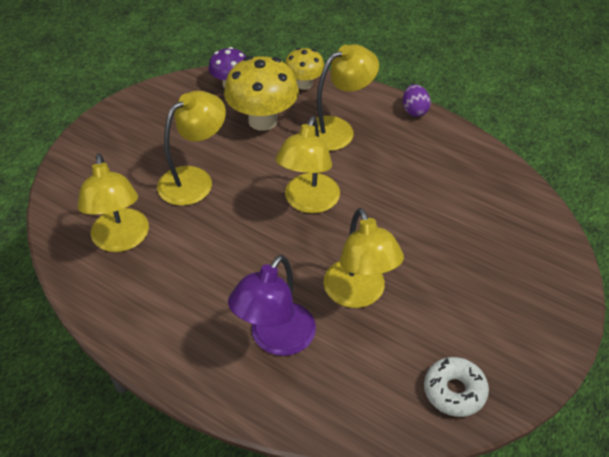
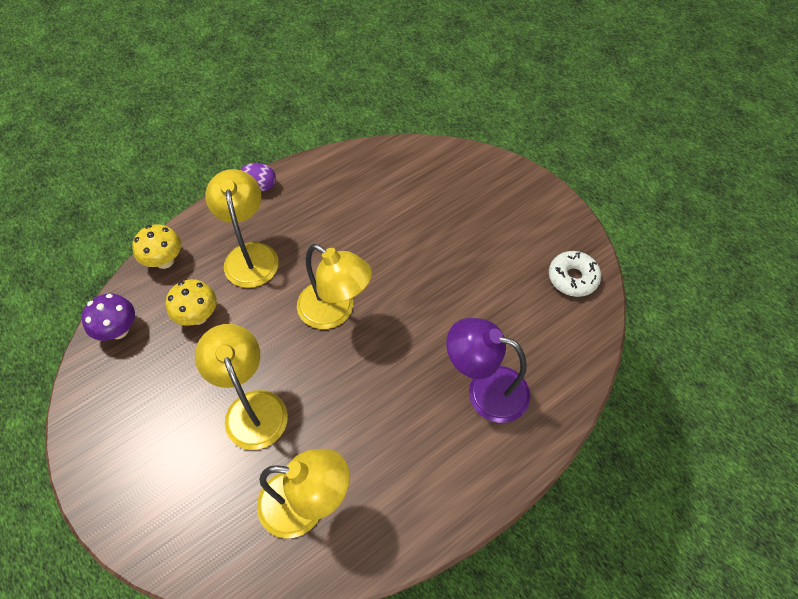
camera: 70 degrees left, 10 degrees up
yellow mushroom [224,56,299,131] -> yellow mushroom [166,279,217,326], size x0.59
purple lamp [228,255,316,356] -> purple lamp turned 150 degrees clockwise [446,318,530,423]
yellow lamp [323,208,404,308] -> none

